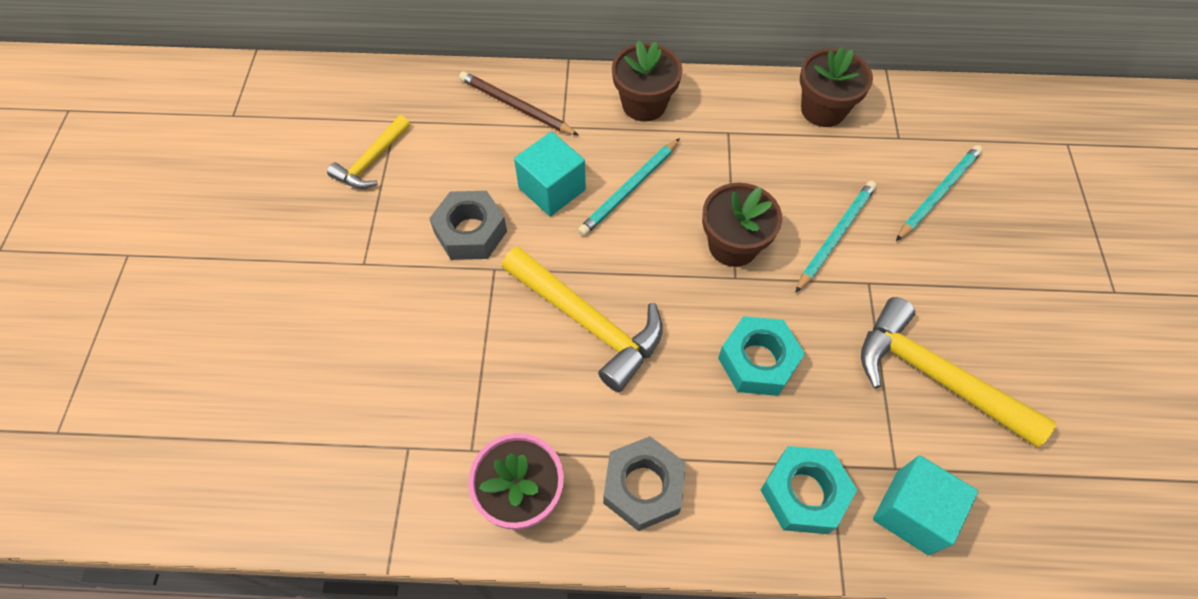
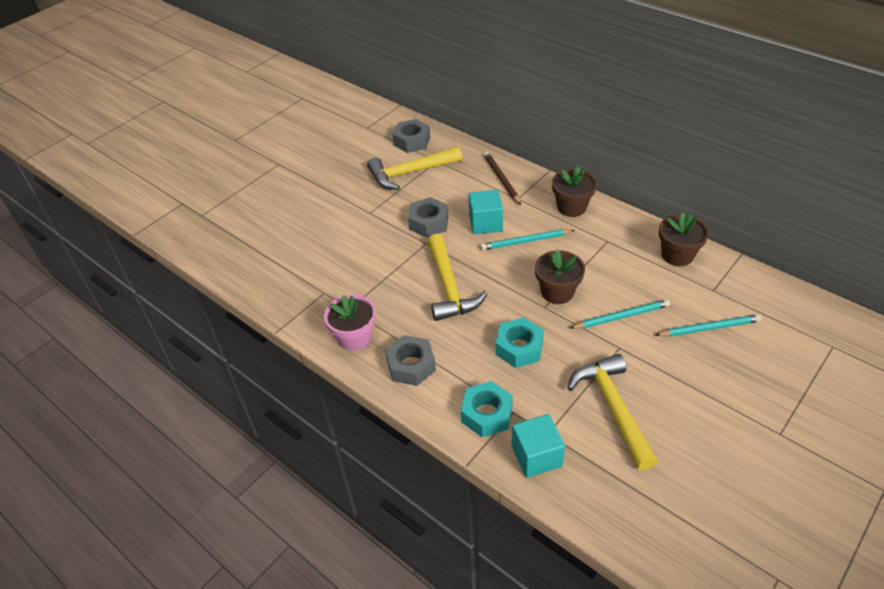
camera: 40 degrees right, 15 degrees down
yellow hammer [327,115,410,189] -> yellow hammer [367,147,462,190], size x1.69
none -> grey nut [393,119,430,153]

